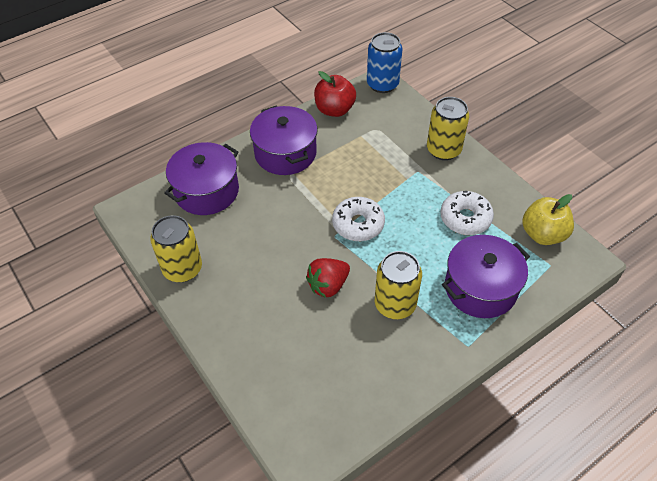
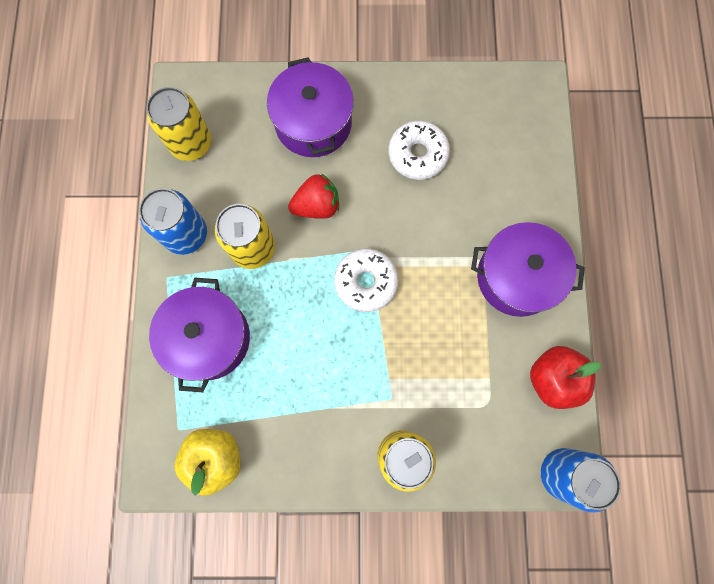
camera: 125 degrees right, 25 degrees up
yellow can [150,215,202,282] -> yellow can moved to [147,87,211,161]
purple pot [164,142,239,215] -> purple pot moved to [267,57,354,157]
red strawberry [306,258,350,298] -> red strawberry turned 75 degrees clockwise [288,173,339,219]
white donut [440,191,494,235] -> white donut moved to [388,121,450,180]
none -> blue can [139,188,207,255]

